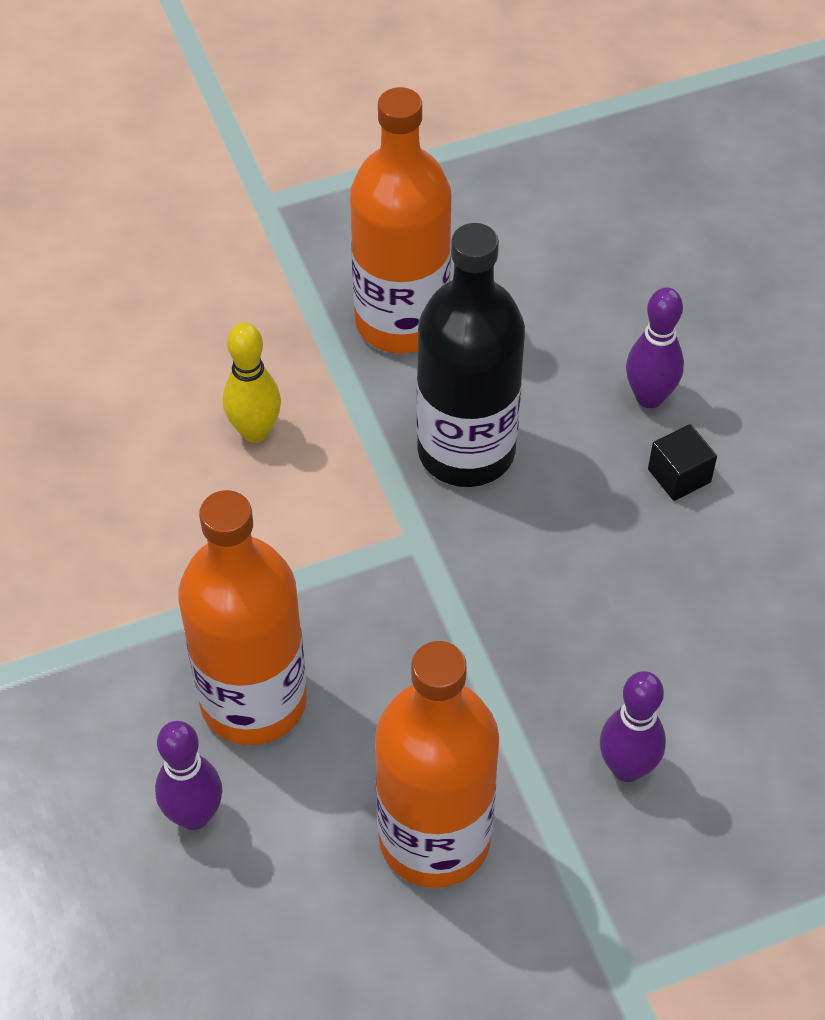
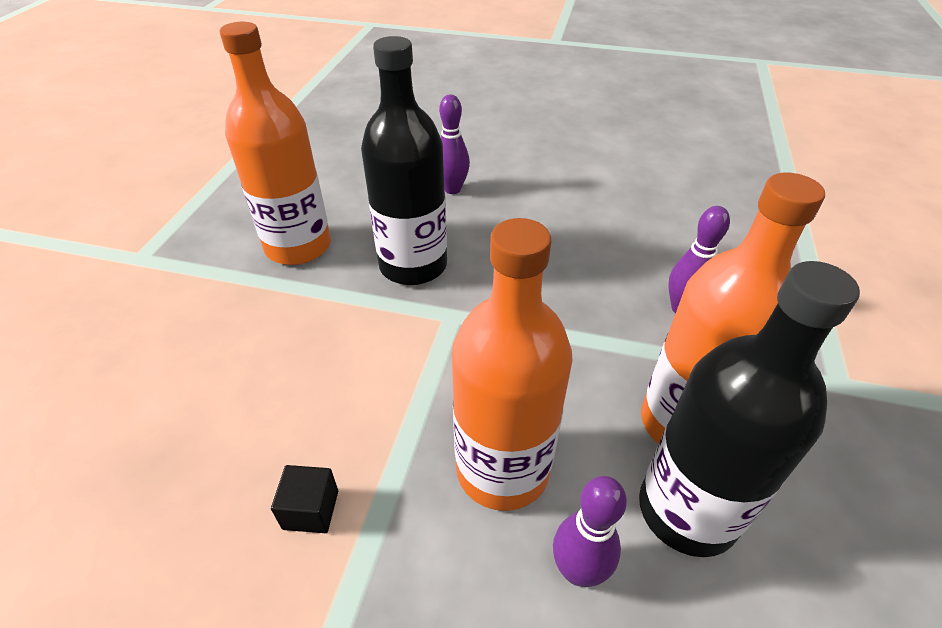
camera: 55 degrees left, 10 degrees down
yellow bowling pin [223,323,281,443] -> none
black cube [648,424,717,501] -> black cube moved to [271,465,338,533]
none -> black bottle [639,261,860,557]

